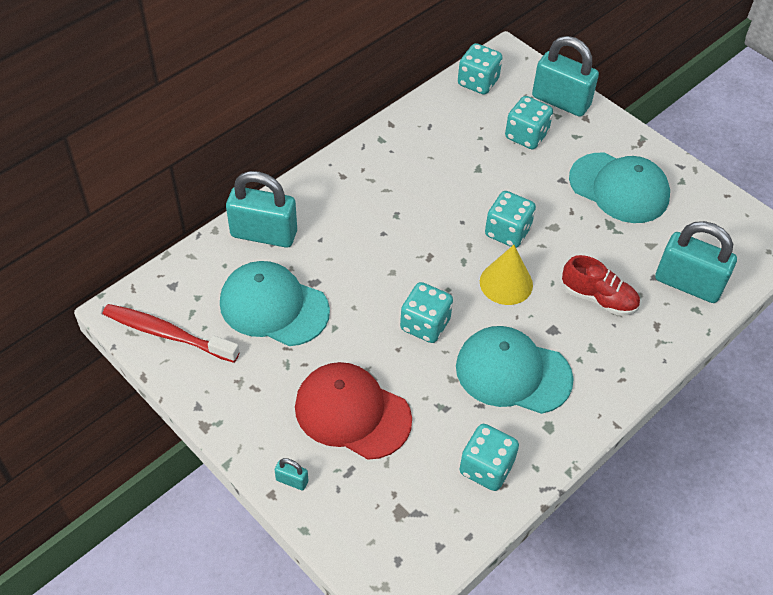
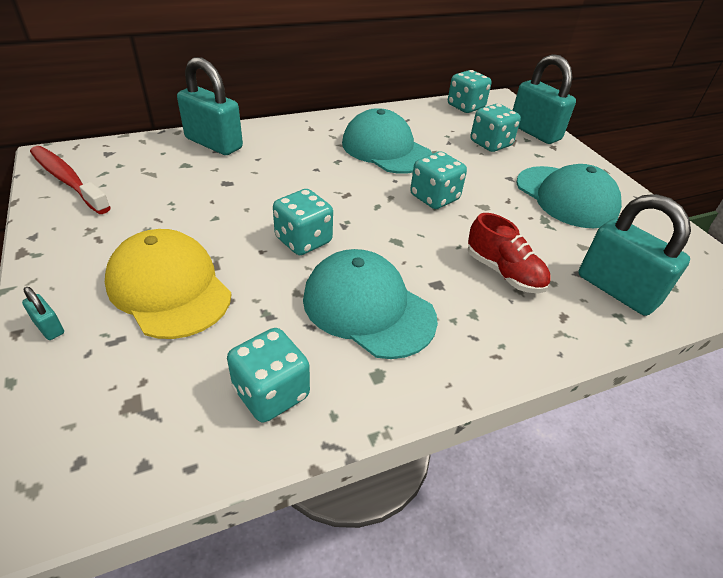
camera: 20 degrees right, 10 degrees down
turquoise cap [220,261,330,346] -> turquoise cap moved to [342,108,432,174]
red cap [295,362,412,460] -> yellow cap [105,229,231,339]
yellow cone [480,245,533,305] -> none

